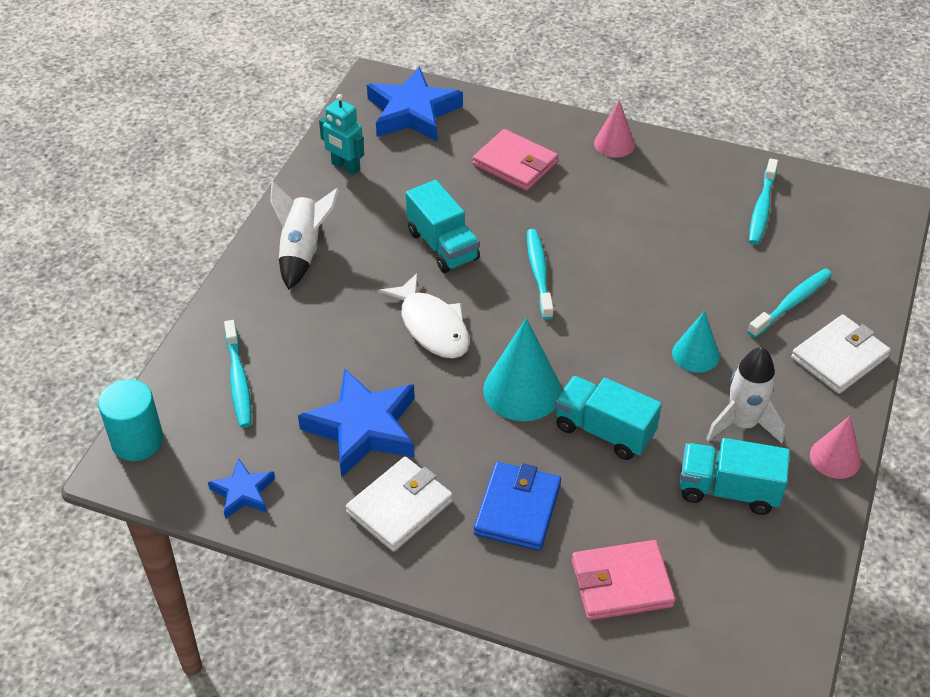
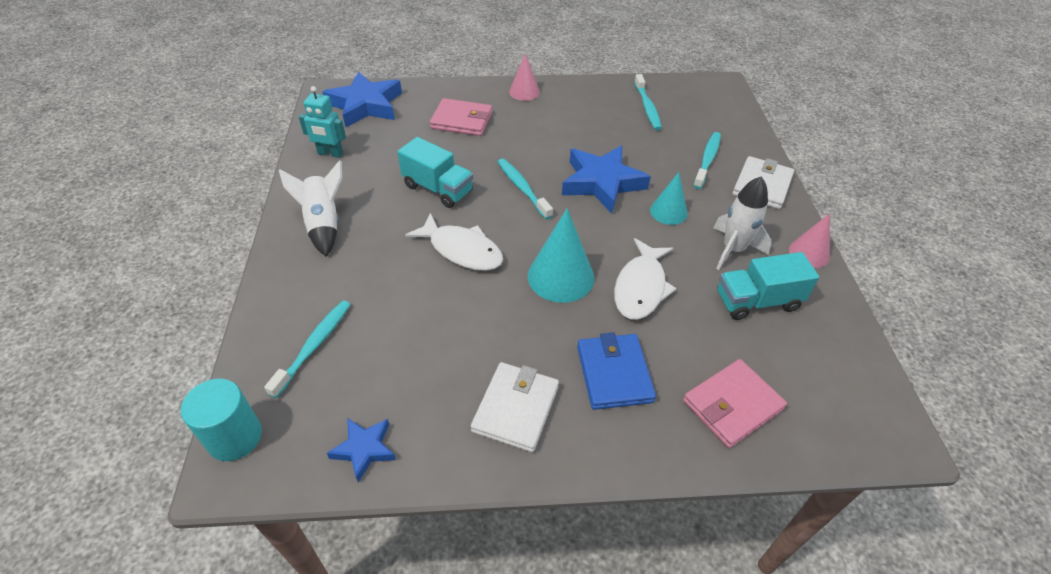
camera: 25 degrees left, 0 degrees up
turquoise toothbrush [224,320,251,428] -> turquoise toothbrush turned 120 degrees counterclockwise [264,300,351,398]
blue star [298,368,415,478] -> blue star moved to [562,146,651,213]
turquoise truck [555,376,662,460] -> white fish [614,238,677,320]

